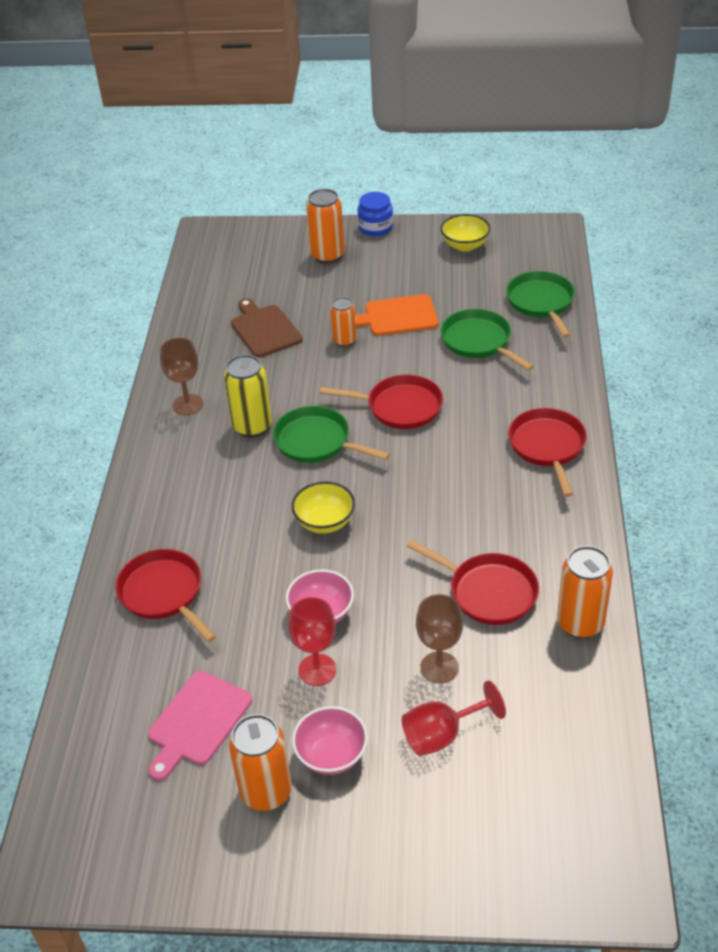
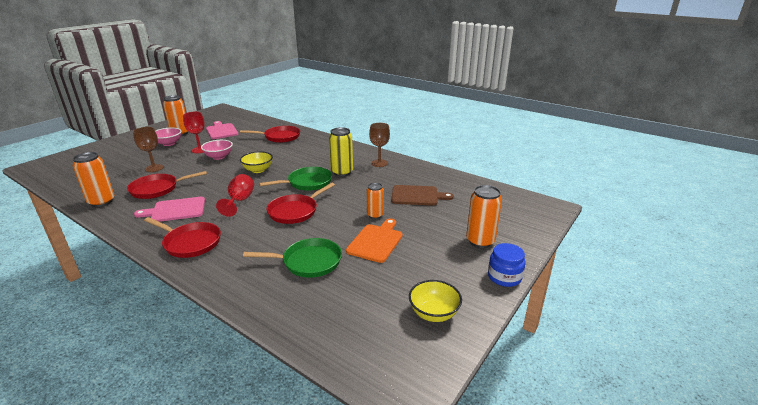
camera: 120 degrees right, 15 degrees down
red goblet [402,681,506,756] -> red goblet moved to [216,174,254,217]
green pan [506,271,575,338] -> none
none -> pink cutting board [134,197,205,222]

